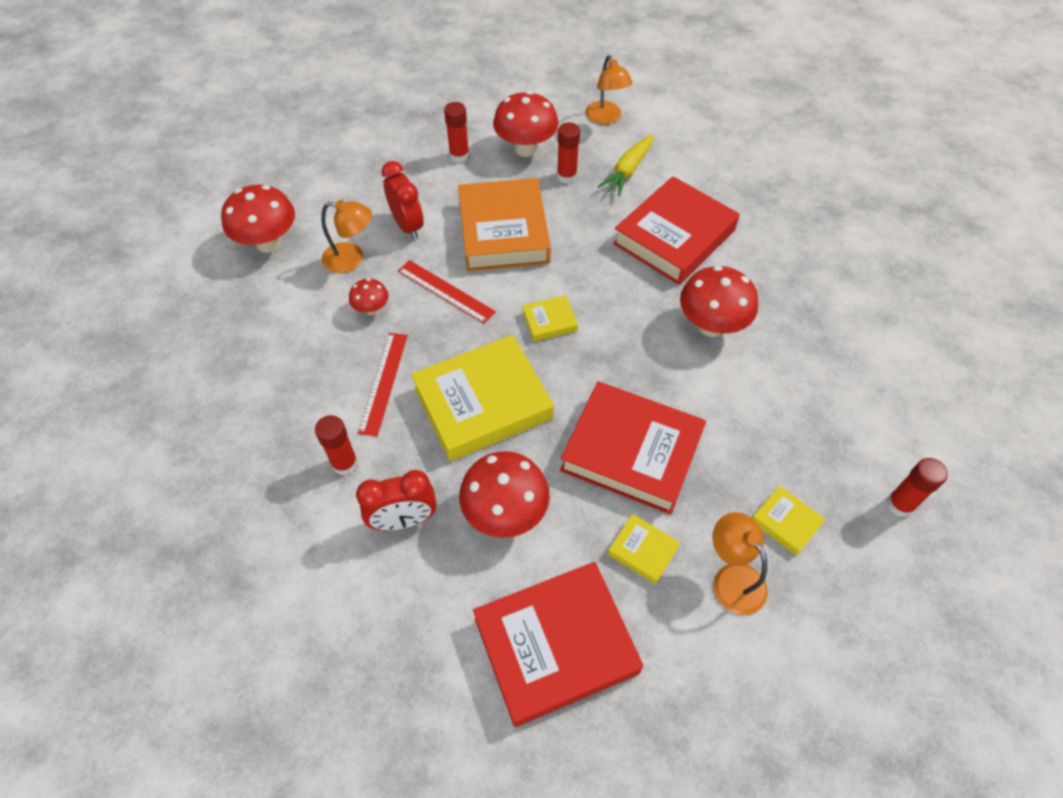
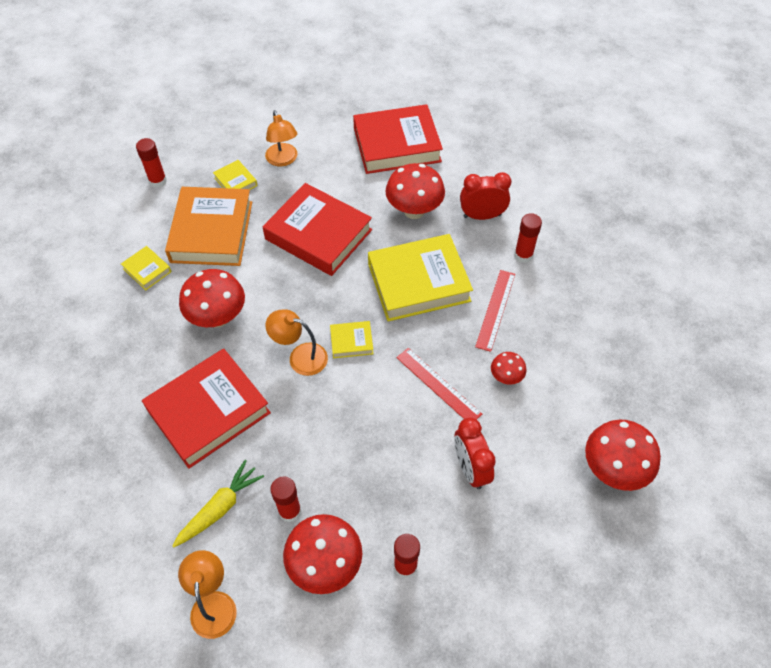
camera: 170 degrees left, 0 degrees up
orange lamp [321,200,372,273] -> orange lamp moved to [265,309,328,376]
orange book [458,178,551,271] -> orange book moved to [165,187,252,266]
yellow book [608,514,680,584] -> yellow book moved to [121,246,171,290]

